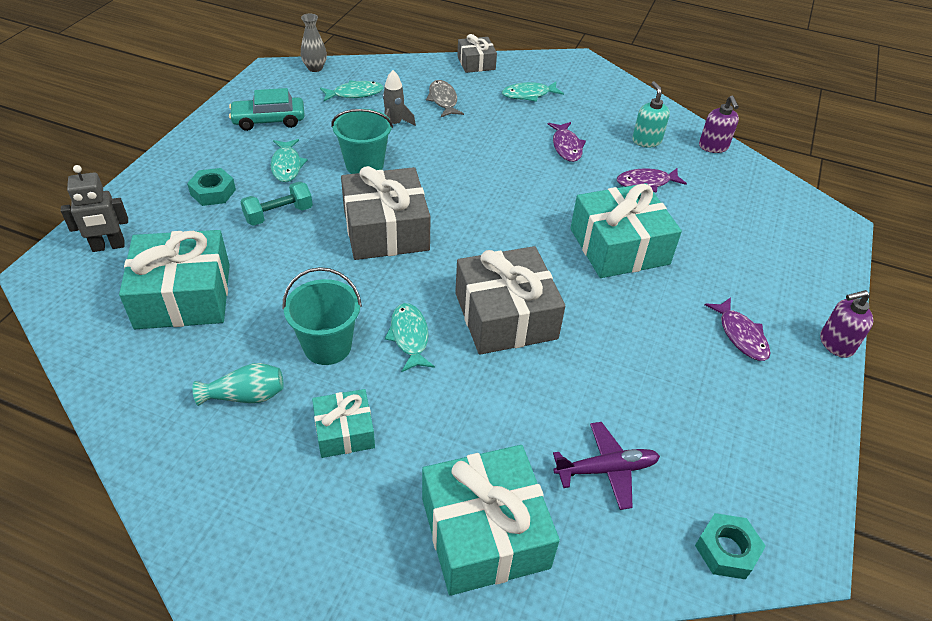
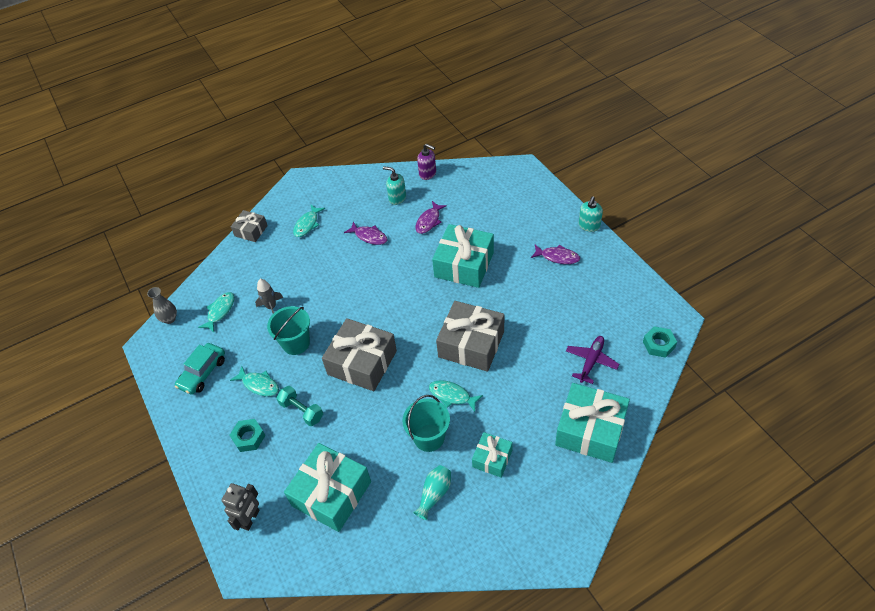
camera: 45 degrees left, 5 degrees up
turquoise dumbbell [240,182,313,226] -> turquoise dumbbell turned 60 degrees counterclockwise [276,386,323,426]
grey fish [426,80,464,117] -> none
purple soap dispenser [820,290,873,358] -> turquoise soap dispenser [579,196,603,232]

